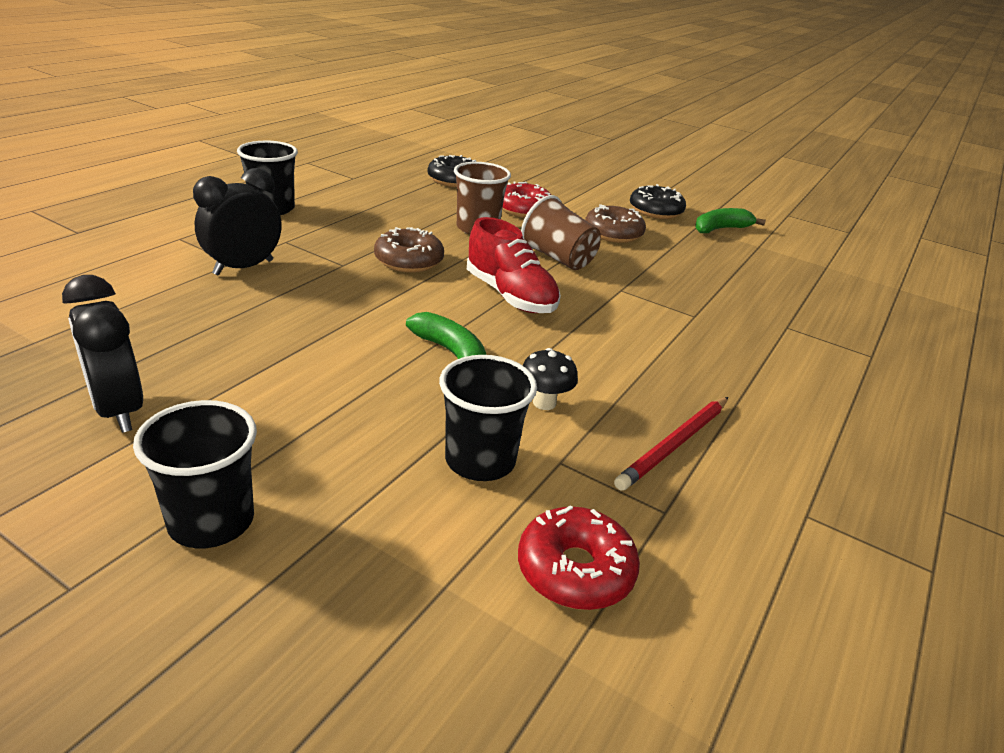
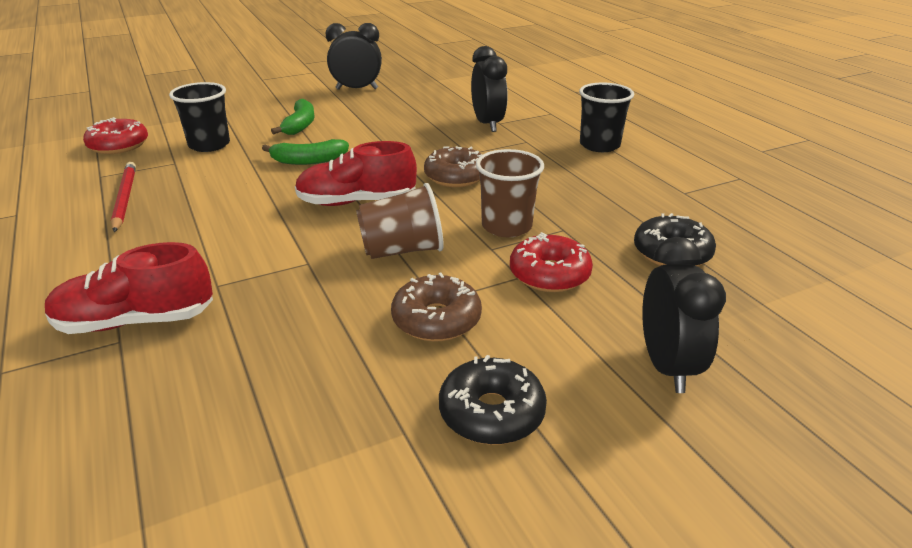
camera: 125 degrees right, 0 degrees up
black cup [133,400,257,548] -> none
black mushroom [523,348,578,410] -> none
green banana [695,208,766,233] -> green banana moved to [271,99,314,135]
none -> red shoe [45,242,213,334]
none -> black clock [642,237,726,393]

